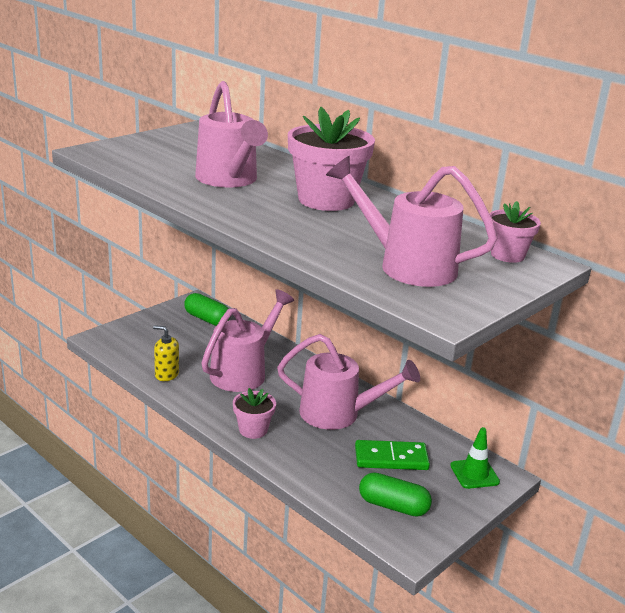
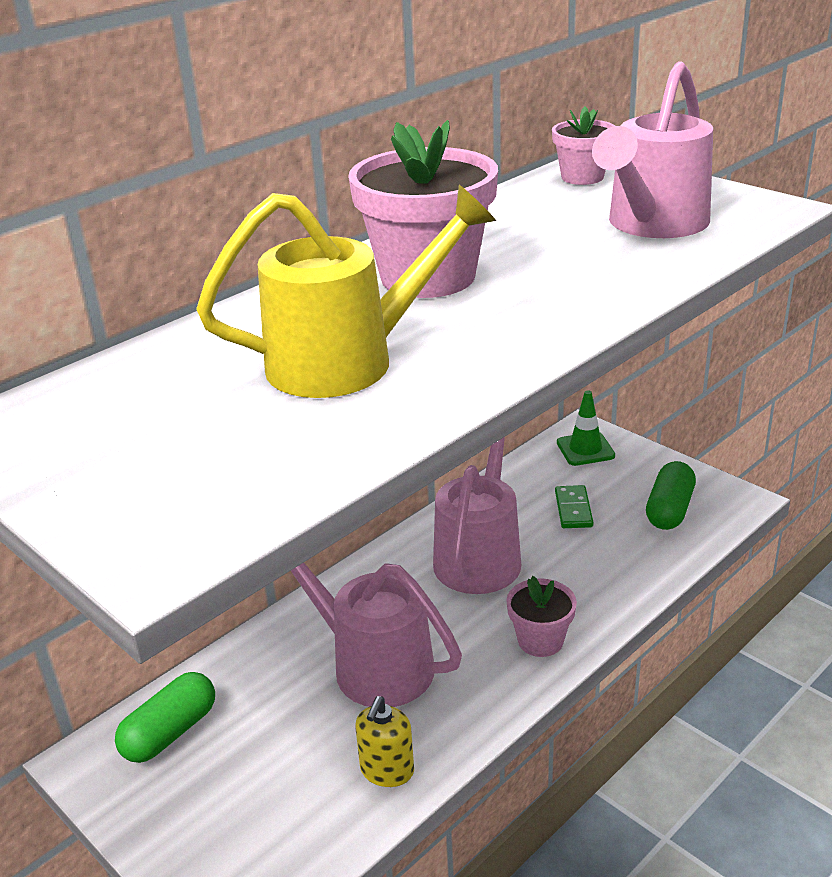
camera: 85 degrees left, 5 degrees up
pink watering can [195,81,268,188] -> yellow watering can [196,185,496,398]
green domino [355,440,430,470] -> green domino [555,485,593,528], size x0.66

